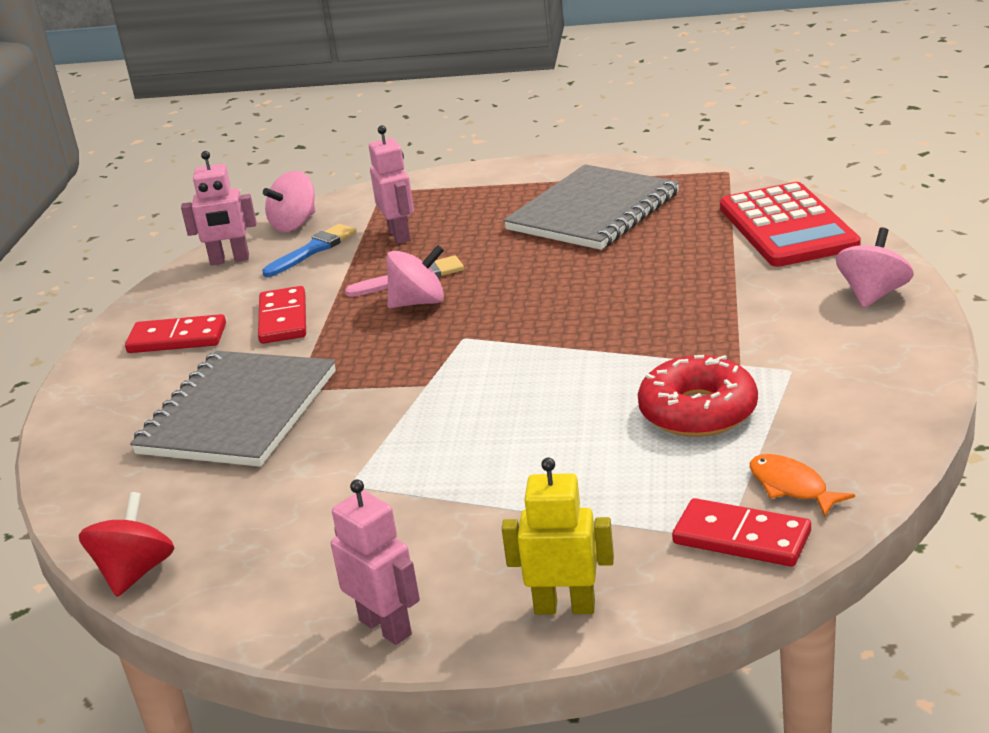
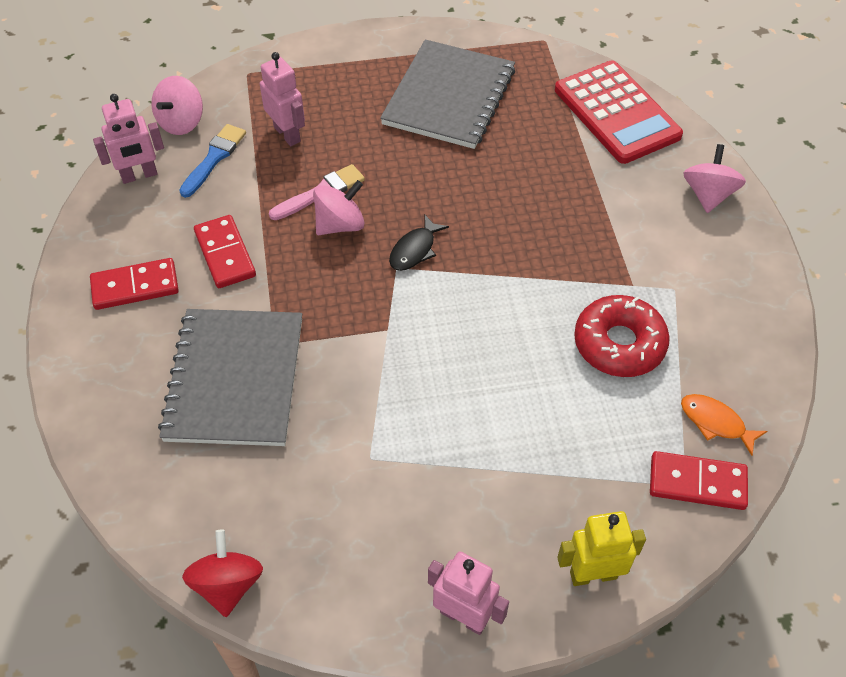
camera: 20 degrees left, 25 degrees up
none -> black fish [389,215,449,271]

